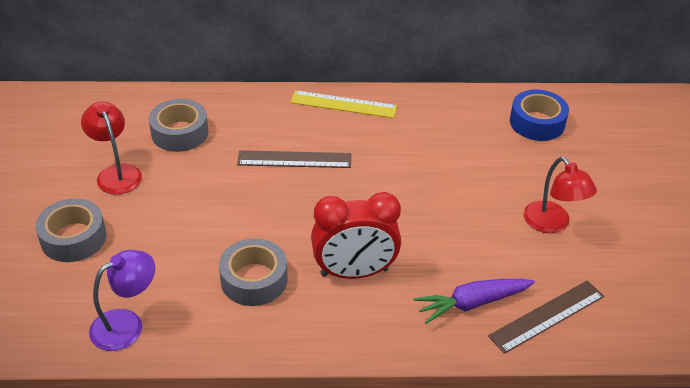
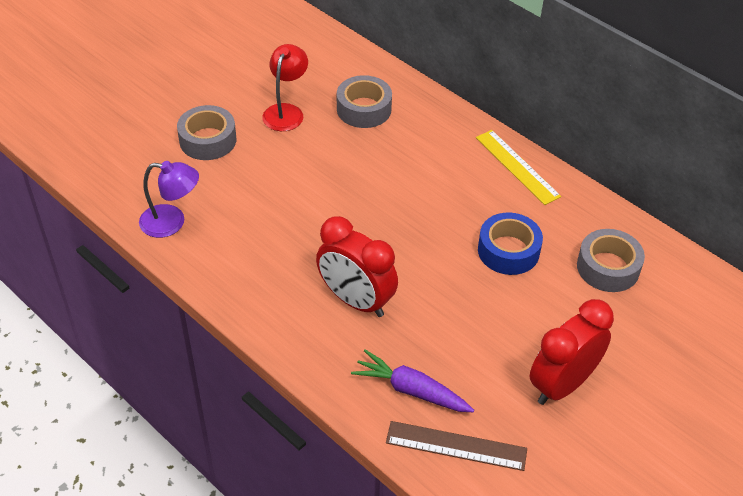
camera: 45 degrees right, 5 degrees up
grey tape [219,238,288,306] -> grey tape moved to [577,229,645,292]
brown ruler [237,150,351,168] -> none
blue tape [510,89,569,141] -> blue tape moved to [478,213,543,275]
red lamp [524,157,597,233] -> red clock [530,299,614,405]

